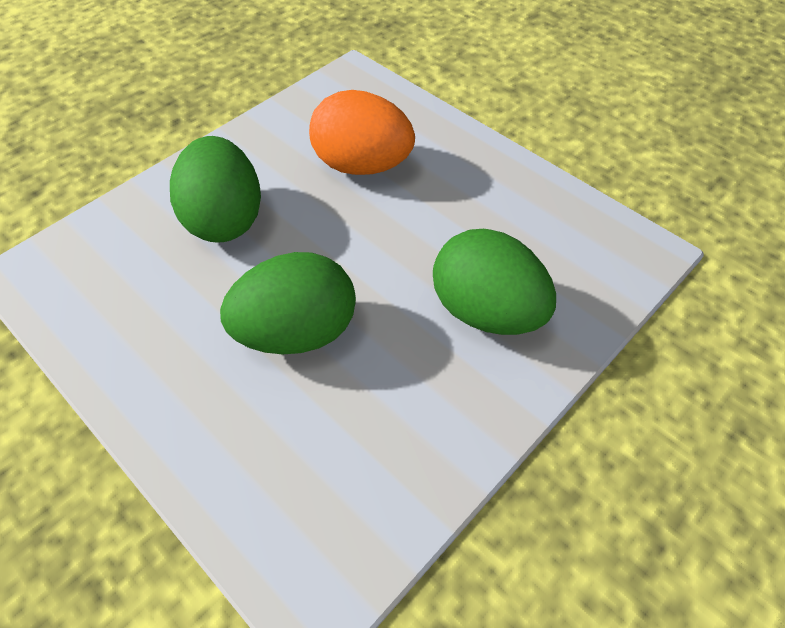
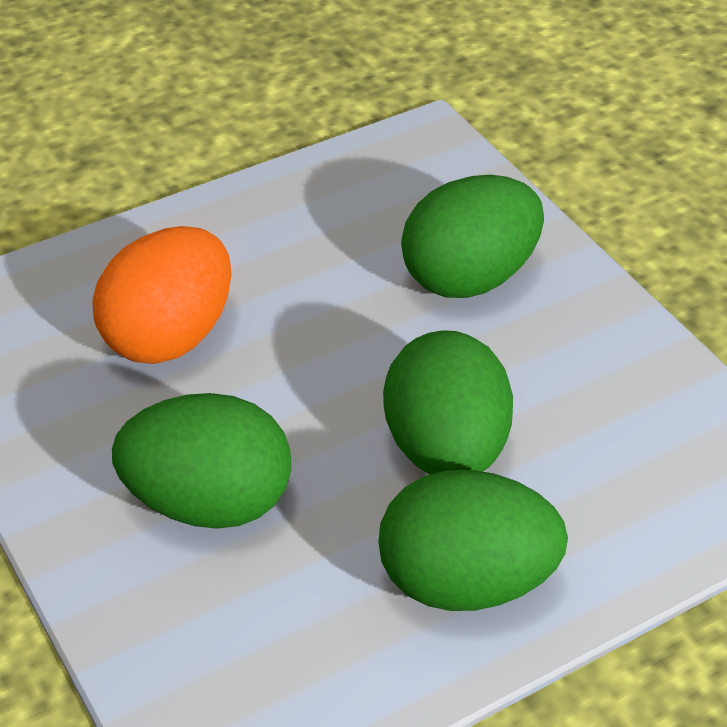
camera: 75 degrees left, 10 degrees down
none -> green egg [378,470,568,611]

